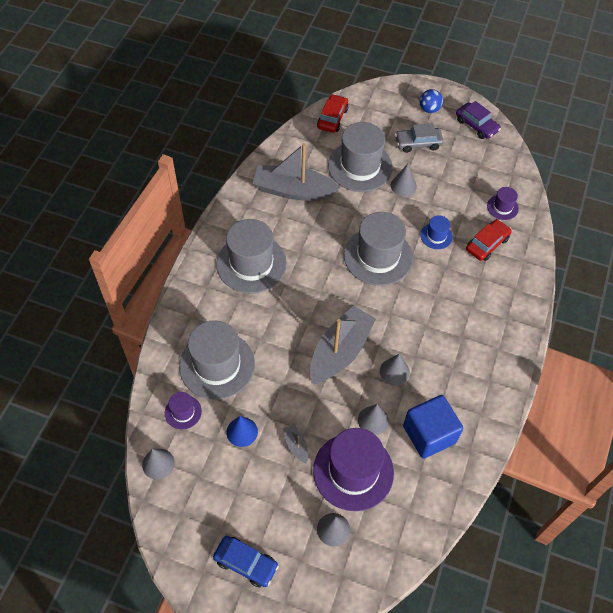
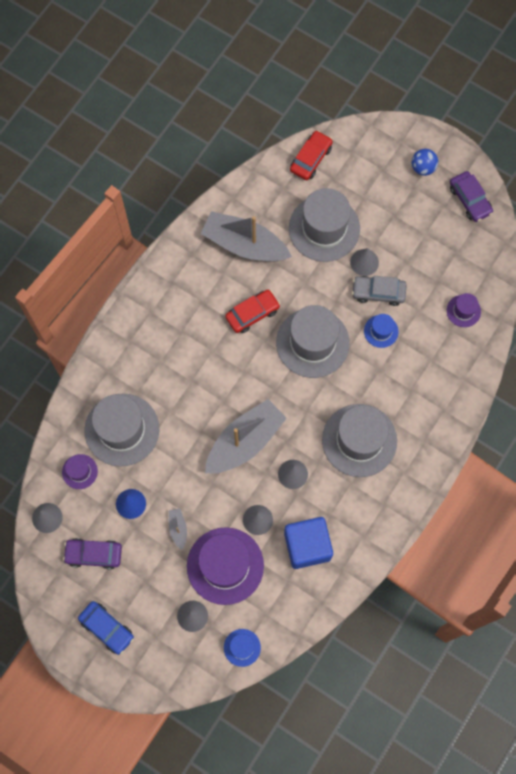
camera: 15 degrees right, 15 degrees up
grey hat [216,219,287,293] -> grey hat moved to [322,404,397,477]
grey car [395,123,443,153] -> grey car moved to [352,276,407,306]
red car [466,219,512,261] -> red car moved to [225,290,280,333]
none -> purple car [63,538,122,570]
none -> blue hat [224,629,261,667]

